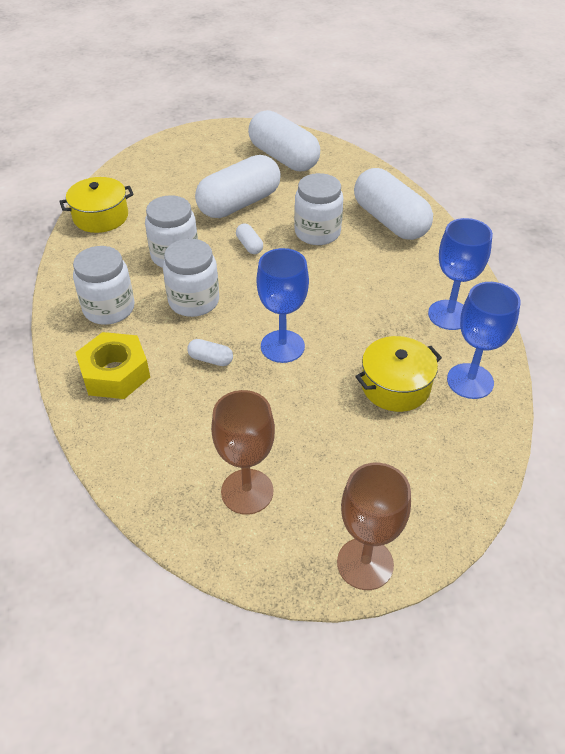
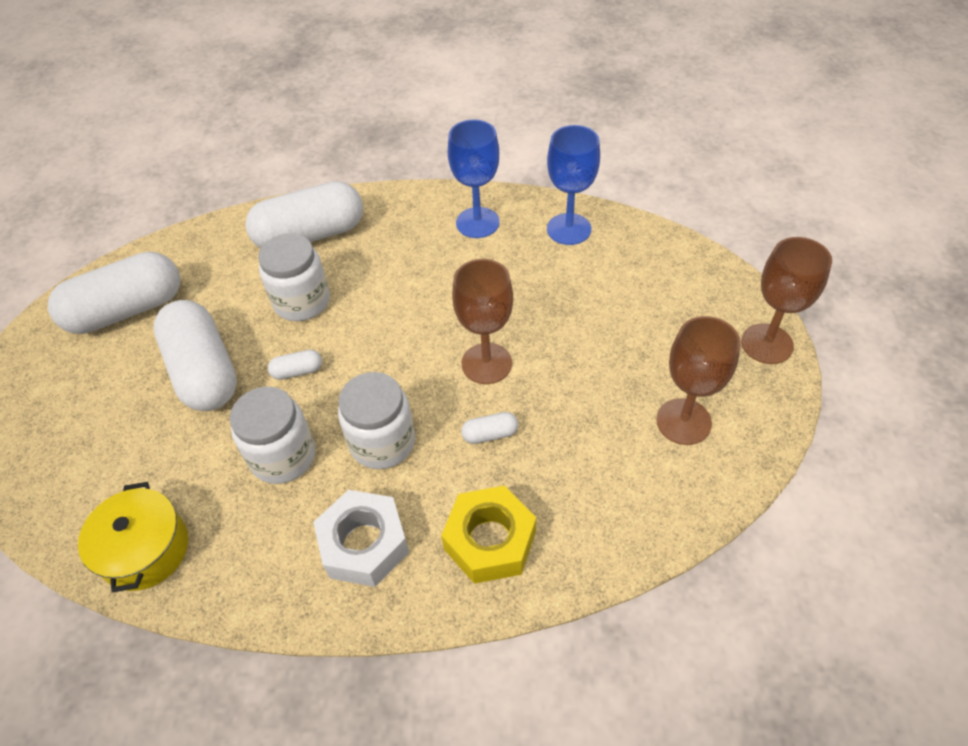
camera: 75 degrees left, 5 degrees up
white jar [73,246,135,325] -> white nut [313,490,409,587]
white capsule [187,339,233,366] -> white capsule turned 45 degrees clockwise [461,412,518,444]
blue goblet [257,248,309,363] -> brown goblet [452,259,513,384]
yellow pot [355,336,442,412] -> none

